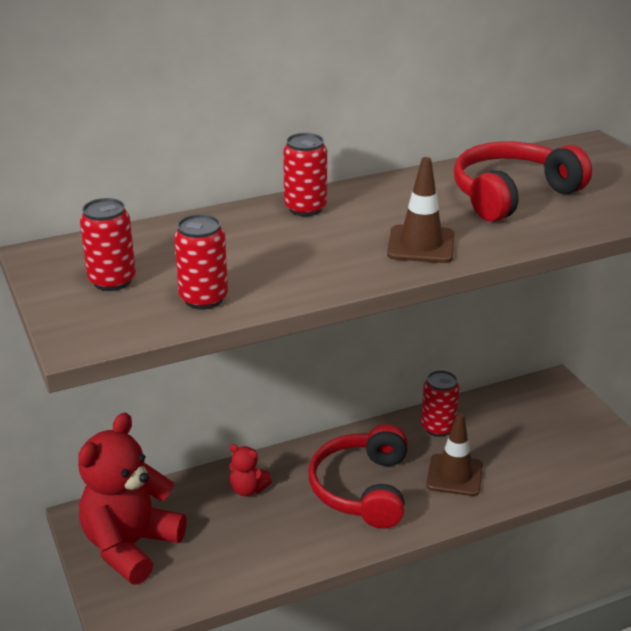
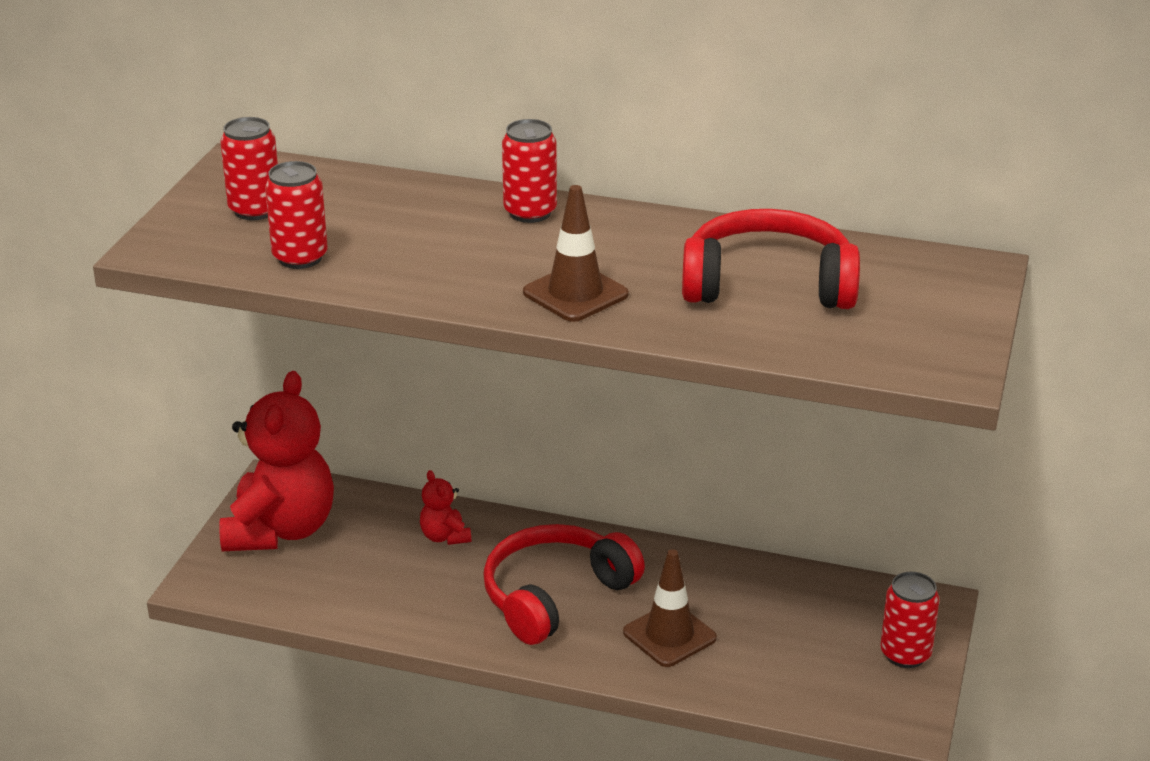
camera: 40 degrees right, 0 degrees up
red teddy bear [78,413,187,584] -> red teddy bear turned 120 degrees clockwise [219,371,334,551]
red can [421,370,460,437] -> red can moved to [881,572,939,668]

